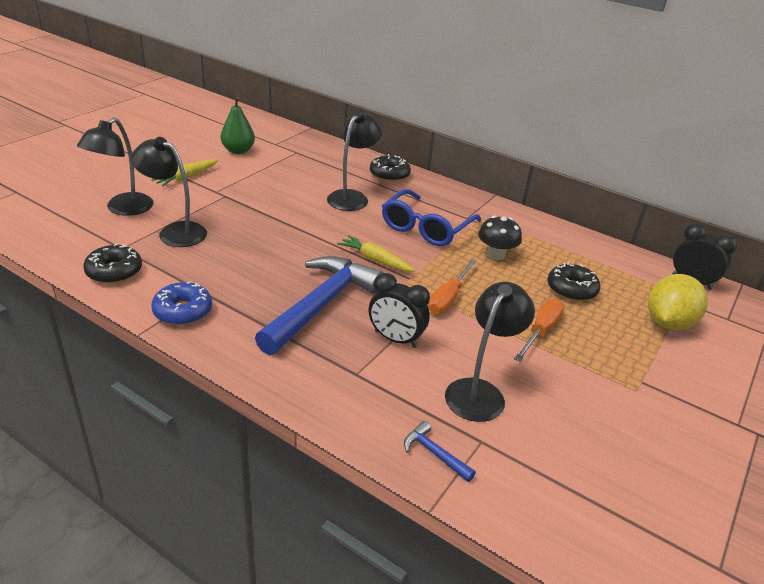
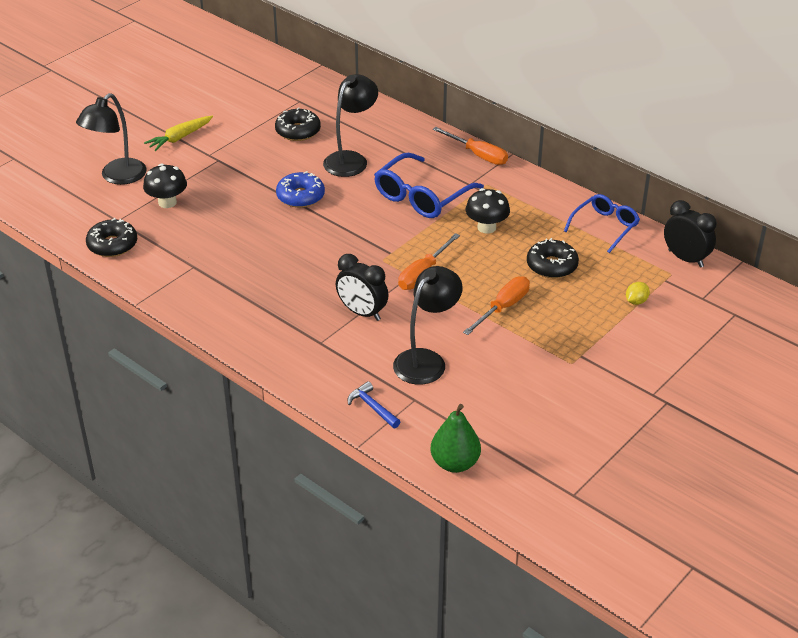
camera: 10 degrees right, 5 degrees up
black lamp [131,137,207,247] -> black mushroom [143,164,187,208]
blue donut [151,281,212,325] -> blue donut moved to [276,171,325,208]
green pear [221,97,255,154] -> green pear moved to [431,404,481,473]
blue hammer [255,256,383,355] -> none
yellow carrot [337,235,415,272] -> none
black donut [370,154,411,182] -> black donut moved to [275,107,321,141]
yellow lemon [648,274,708,330] -> yellow lemon [626,282,650,305], size x0.42
none -> orange screwdriver [433,127,508,165]
none -> blue glasses [564,194,640,253]

